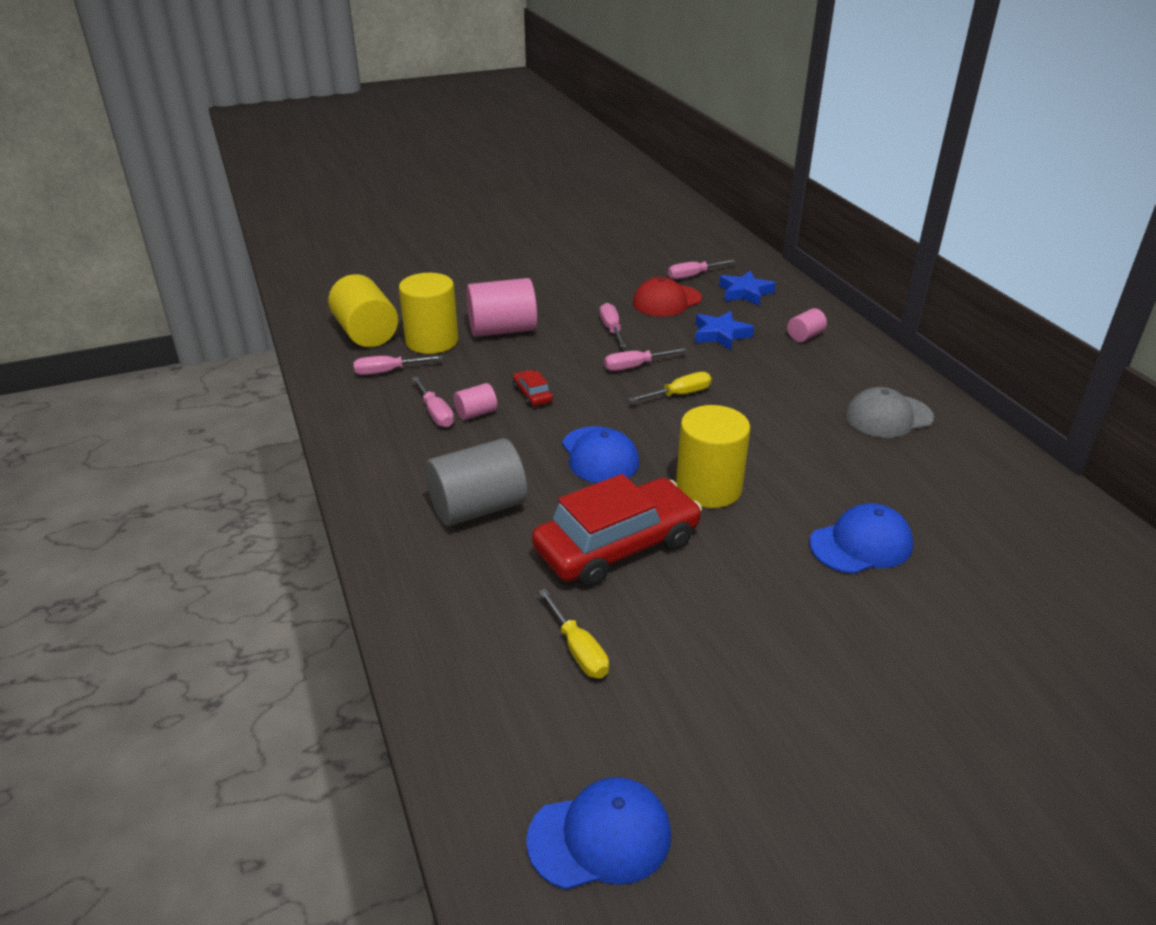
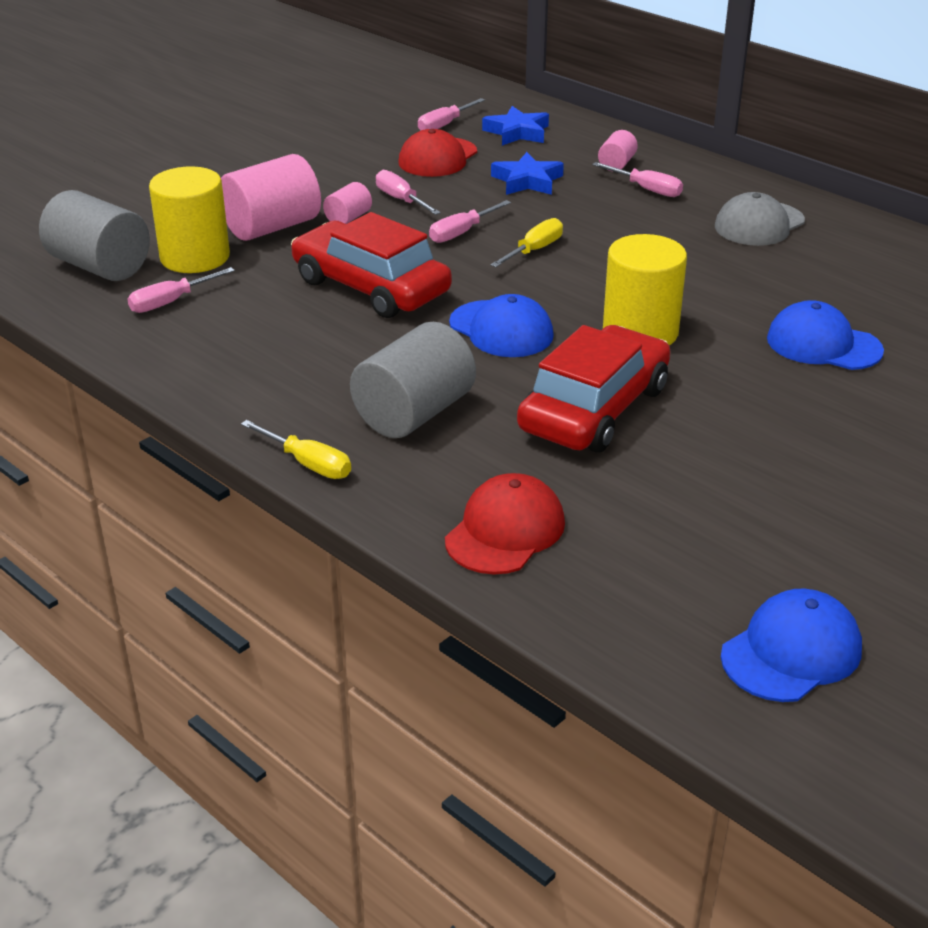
camera: 25 degrees left, 0 degrees up
yellow cylinder [328,274,398,347] -> grey cylinder [39,190,150,281]
pink screwdriver [412,376,454,427] -> pink screwdriver moved to [592,162,683,197]
pink cylinder [454,383,497,420] -> pink cylinder moved to [323,182,372,224]
red car [513,370,553,406] -> red car [291,212,452,318], size x2.41
yellow screwdriver [538,589,609,678] -> yellow screwdriver moved to [241,420,351,479]
blue cap [809,503,913,574] -> blue cap turned 105 degrees counterclockwise [767,300,884,370]
none -> red cap [445,473,565,574]

